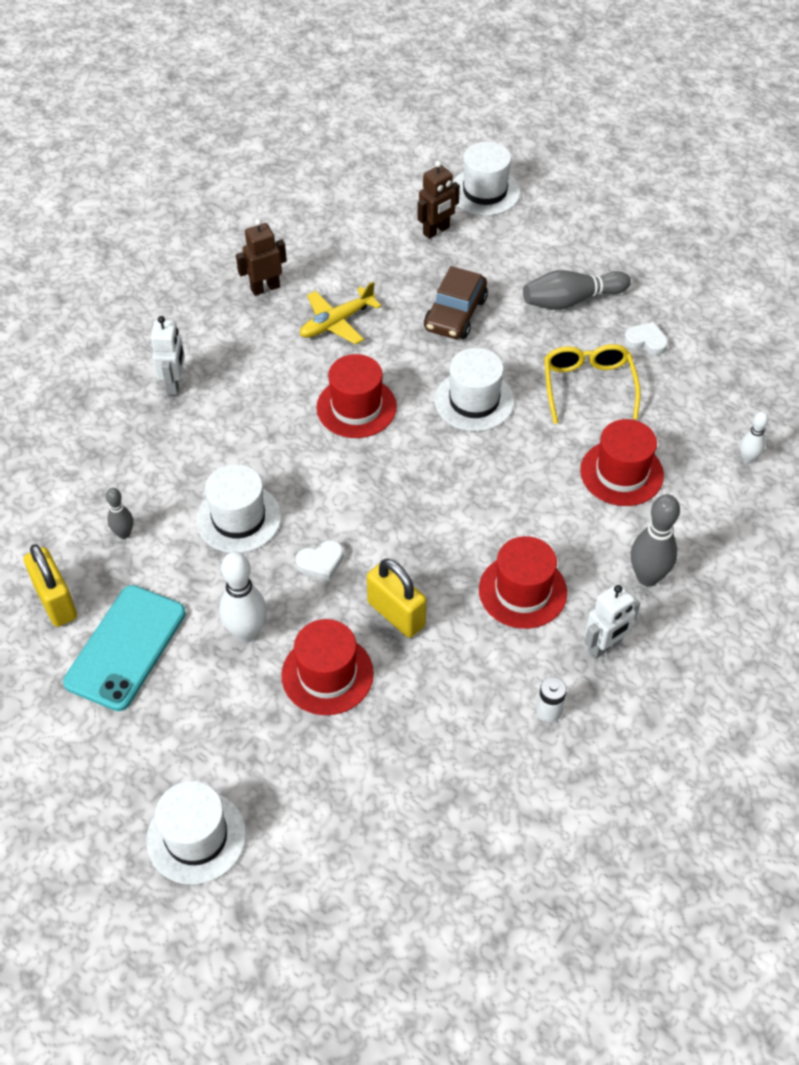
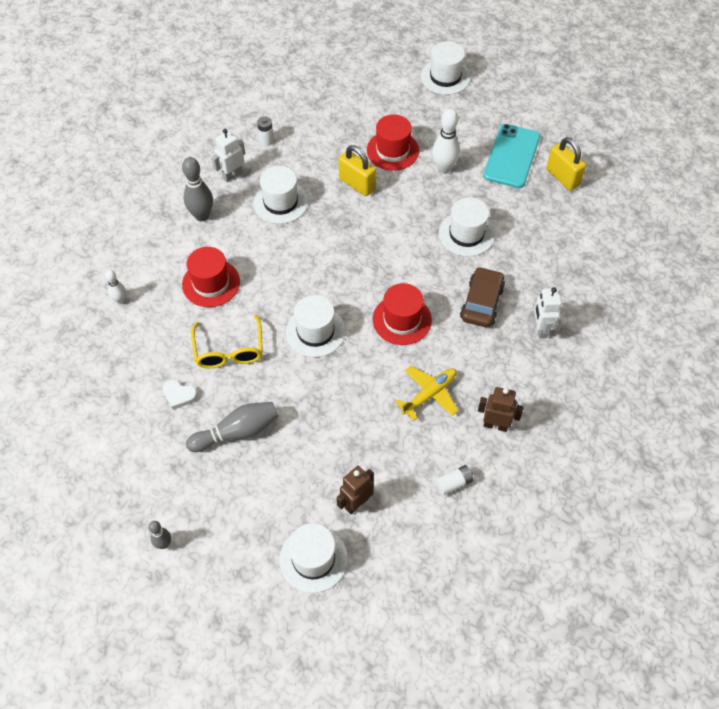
camera: 175 degrees right, 5 degrees up
grey bowling pin [106,488,133,539] -> grey bowling pin moved to [148,521,171,549]
brown robot [236,219,287,296] -> brown robot turned 135 degrees counterclockwise [478,387,524,432]
white heart [295,540,344,581] -> none
brown car [424,266,488,339] -> brown car moved to [460,267,505,327]
red hat [479,536,567,629] -> white hat [253,166,308,224]
none -> white battery [435,465,474,495]

